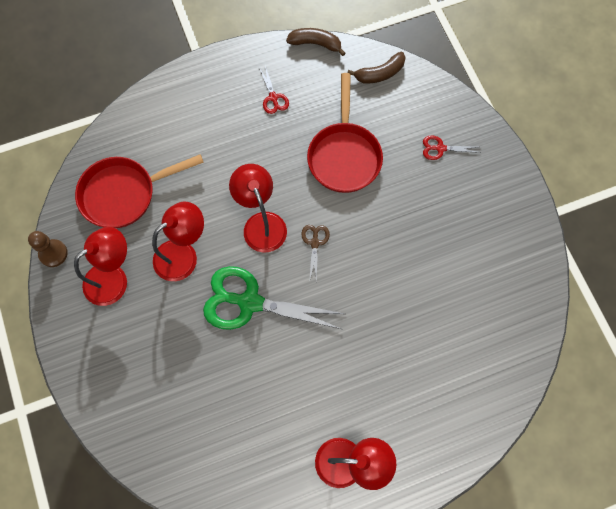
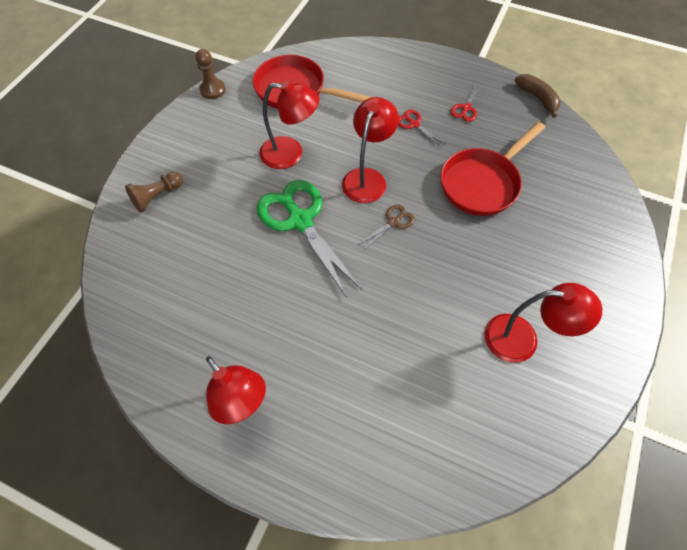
camera: 45 degrees right, 10 degrees down
red lamp [74,227,127,306] -> red lamp moved to [484,283,602,363]
brown banana [348,52,406,83] -> none
red scissors [423,135,481,160] -> red scissors moved to [398,110,445,147]
none -> brown pawn [125,172,183,213]

